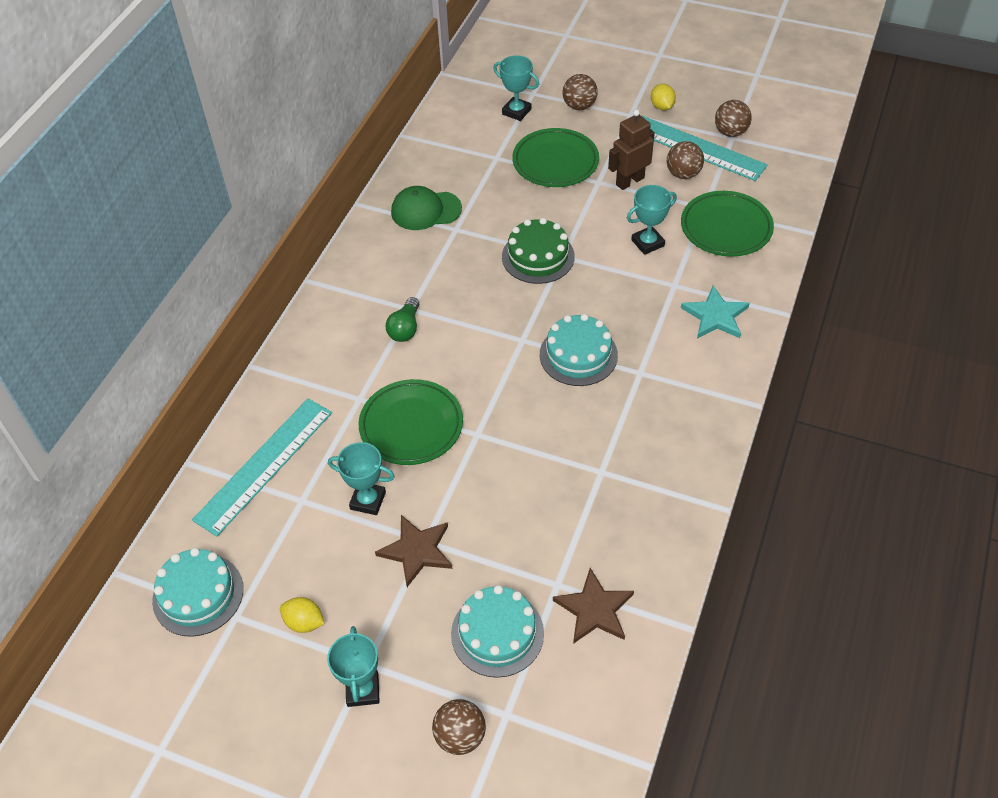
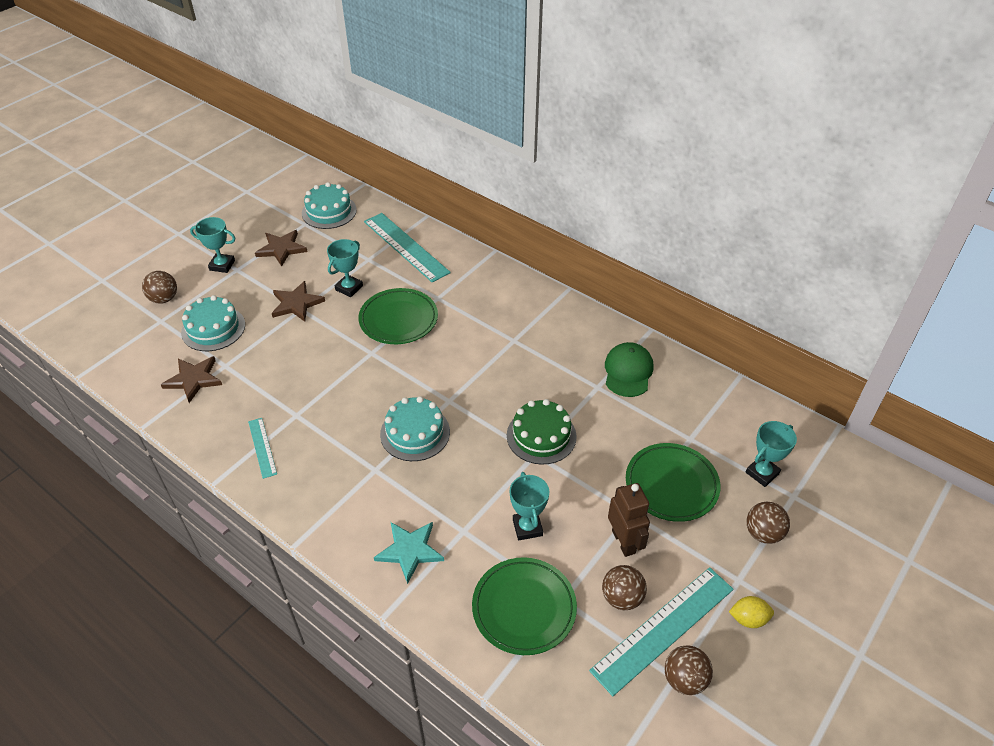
camera: 105 degrees right, 5 degrees down
yellow lemon [280,597,325,633] -> brown star [255,230,308,266]
green light bulb [386,297,419,342] -> none
none -> turquoise ruler [248,418,277,479]

